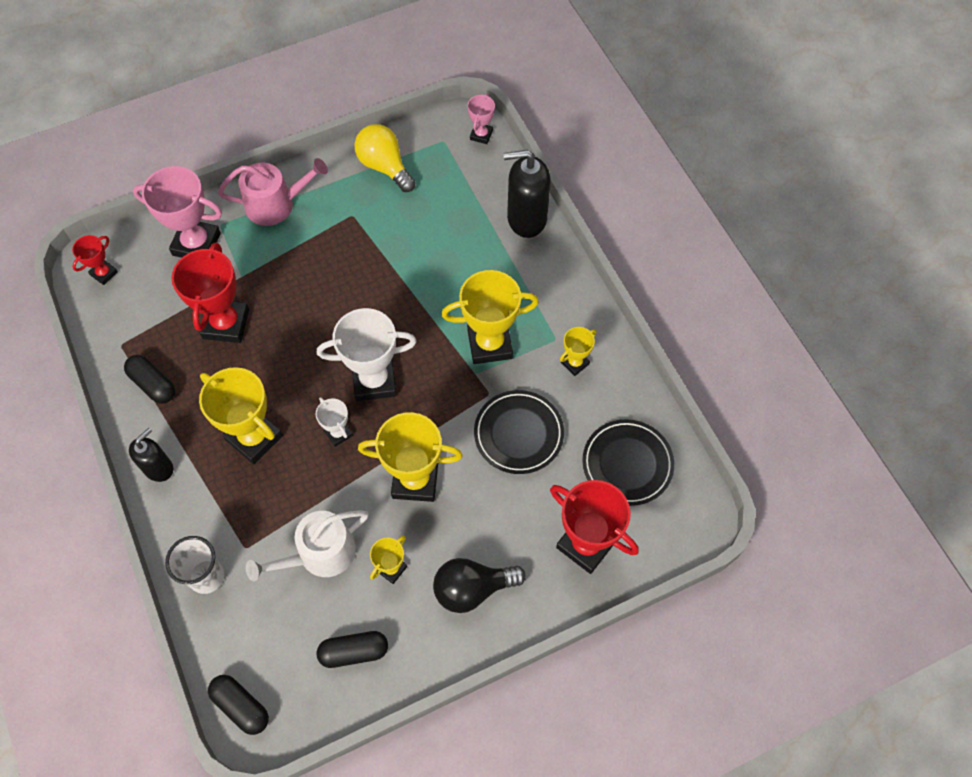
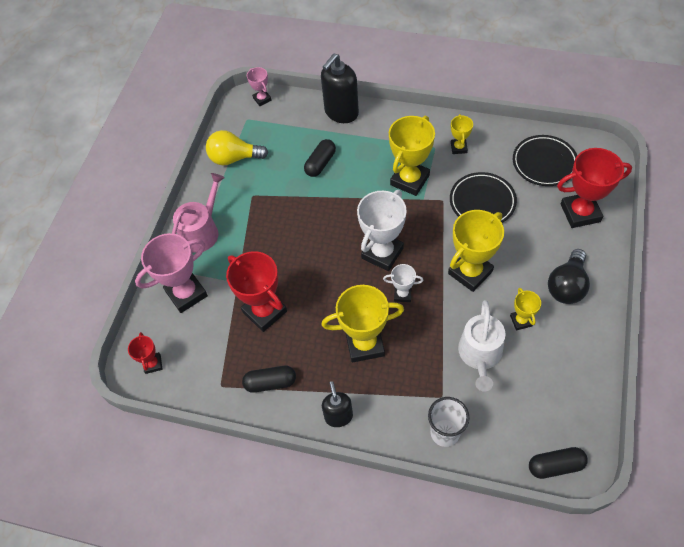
camera: 45 degrees left, 5 degrees down
black capsule [317,631,388,668] -> black capsule moved to [304,139,336,177]

